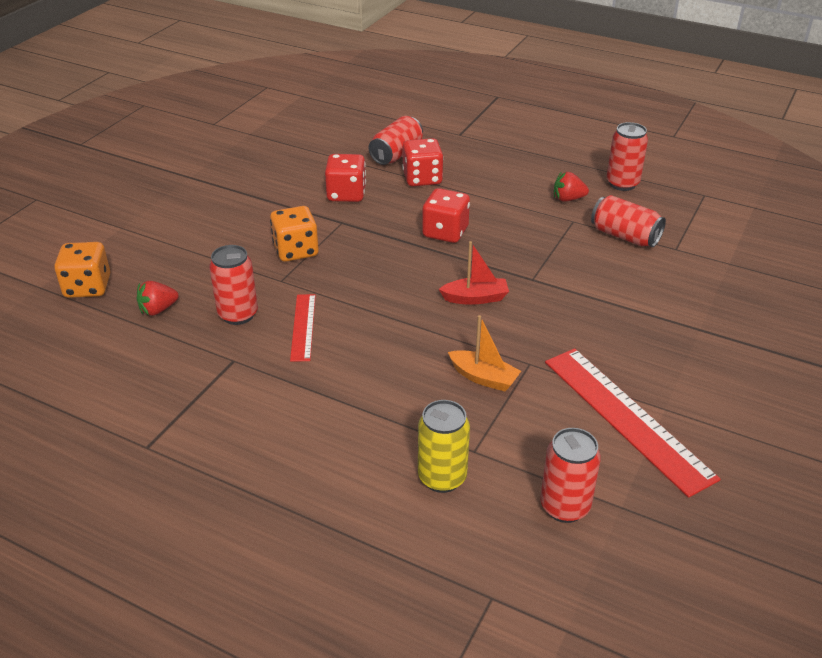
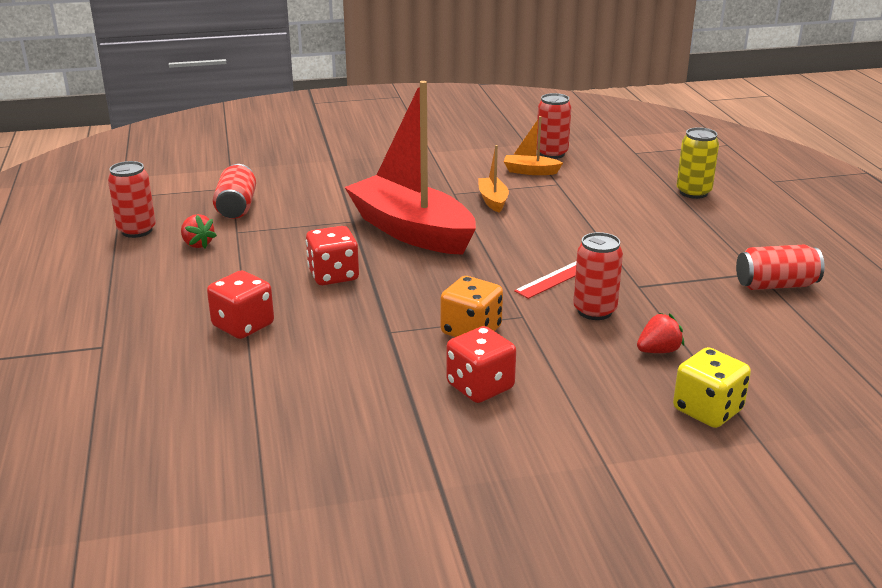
camera: 130 degrees left, 10 degrees down
orange dice [54,242,110,298] -> yellow dice [673,347,751,428]
red strawberry [137,281,179,316] -> red strawberry turned 45 degrees counterclockwise [637,313,684,353]
red dice [325,154,366,202] -> red dice moved to [446,326,516,403]
red can [369,116,423,165] -> red can moved to [736,245,825,290]
yellow can [418,400,470,493] -> yellow can moved to [677,127,719,199]
red boat [439,241,509,305] -> red boat [344,81,476,255], size x2.41
red ruler [545,348,721,498] -> none
none -> orange boat [504,116,563,175]

